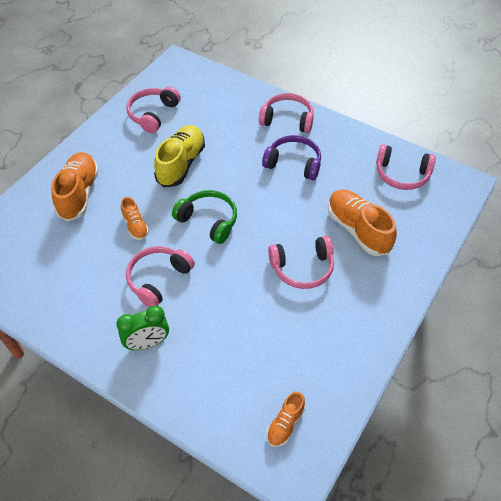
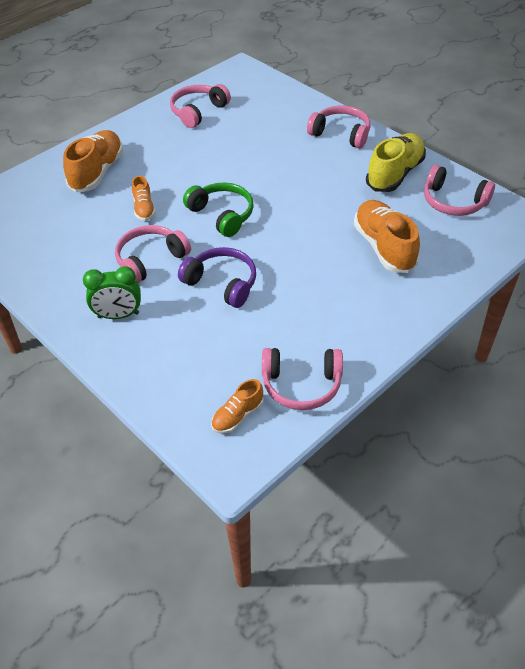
camera: 15 degrees right, 5 degrees down
yellow shoe [154,125,205,187] -> yellow shoe moved to [366,133,426,192]
purple headphones [262,135,321,180] -> purple headphones moved to [178,247,256,308]
pink headphones [268,236,334,289] -> pink headphones moved to [262,348,343,410]

